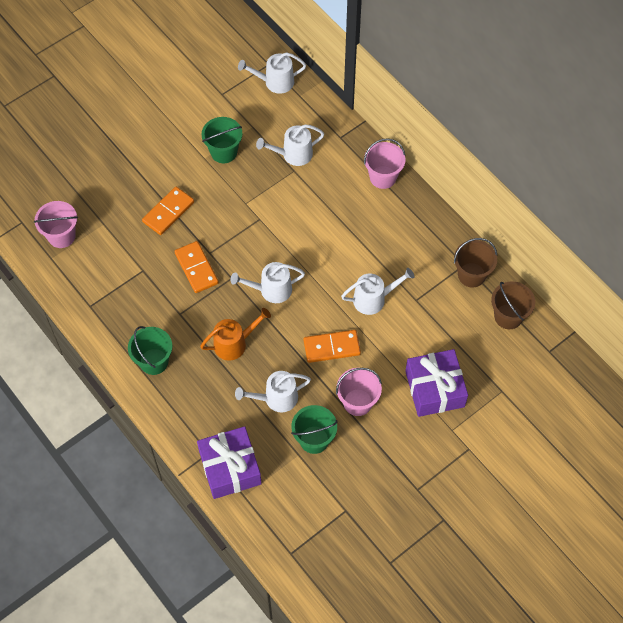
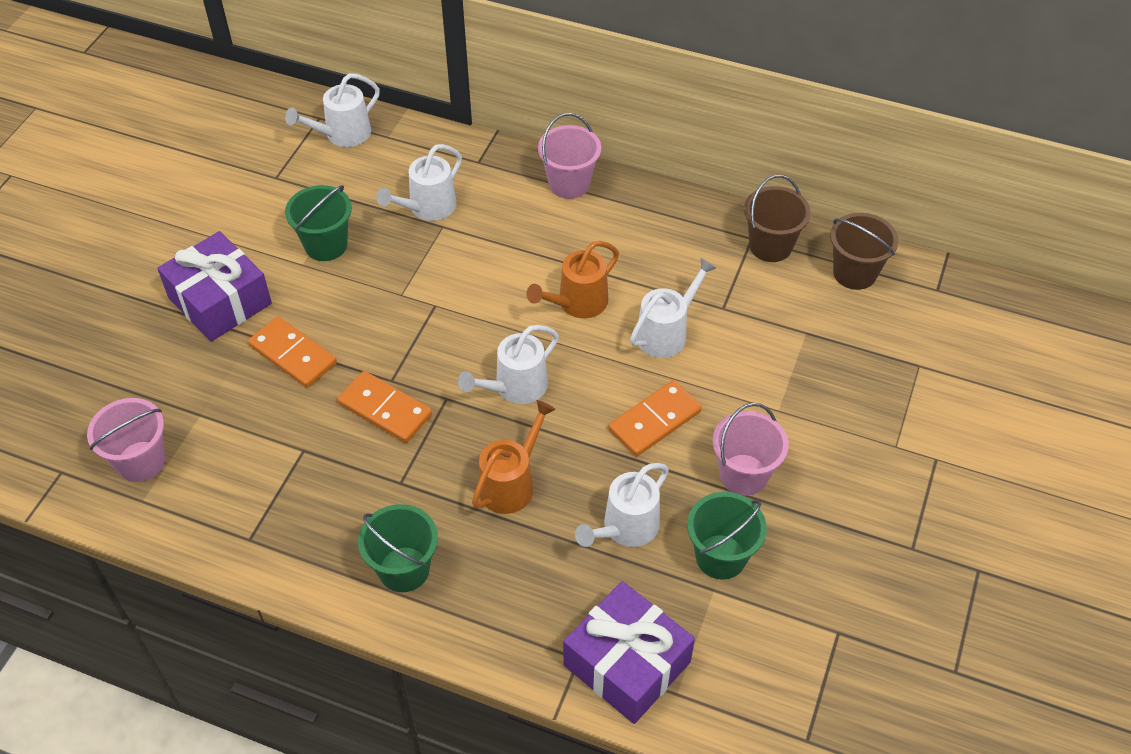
camera: 30 degrees left, 10 degrees down
orange domino [142,187,194,235] -> orange domino turned 60 degrees counterclockwise [248,316,337,388]
purple gift [405,349,468,417] -> purple gift moved to [157,231,272,342]
none -> orange watering can [527,241,619,318]

